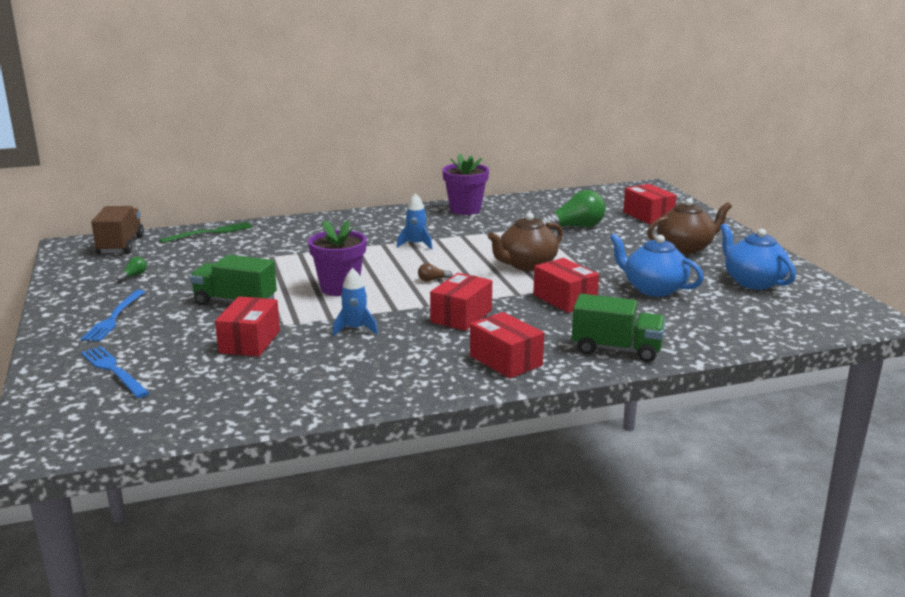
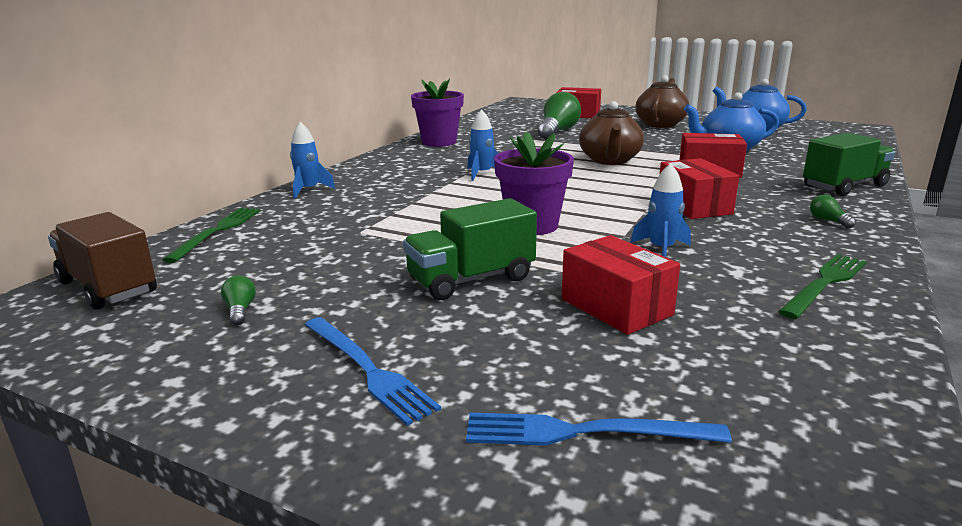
camera: 45 degrees left, 0 degrees up
brown light bulb [418,263,453,282] -> none
red box [470,312,544,379] -> green light bulb [810,195,856,228]
none -> blue rocket [290,122,335,199]
none -> green fork [778,254,867,319]

